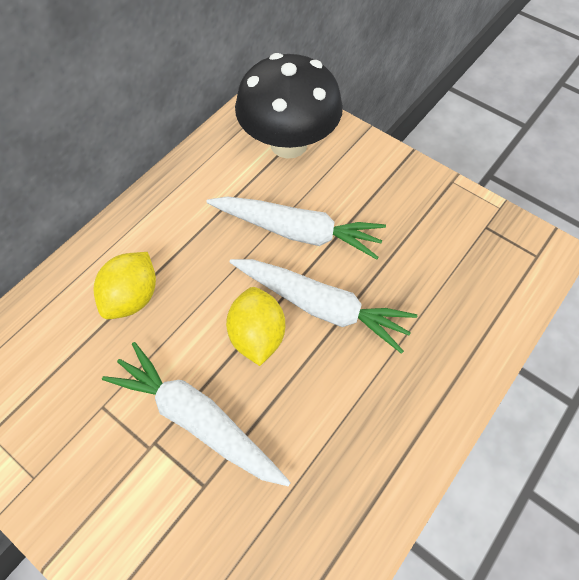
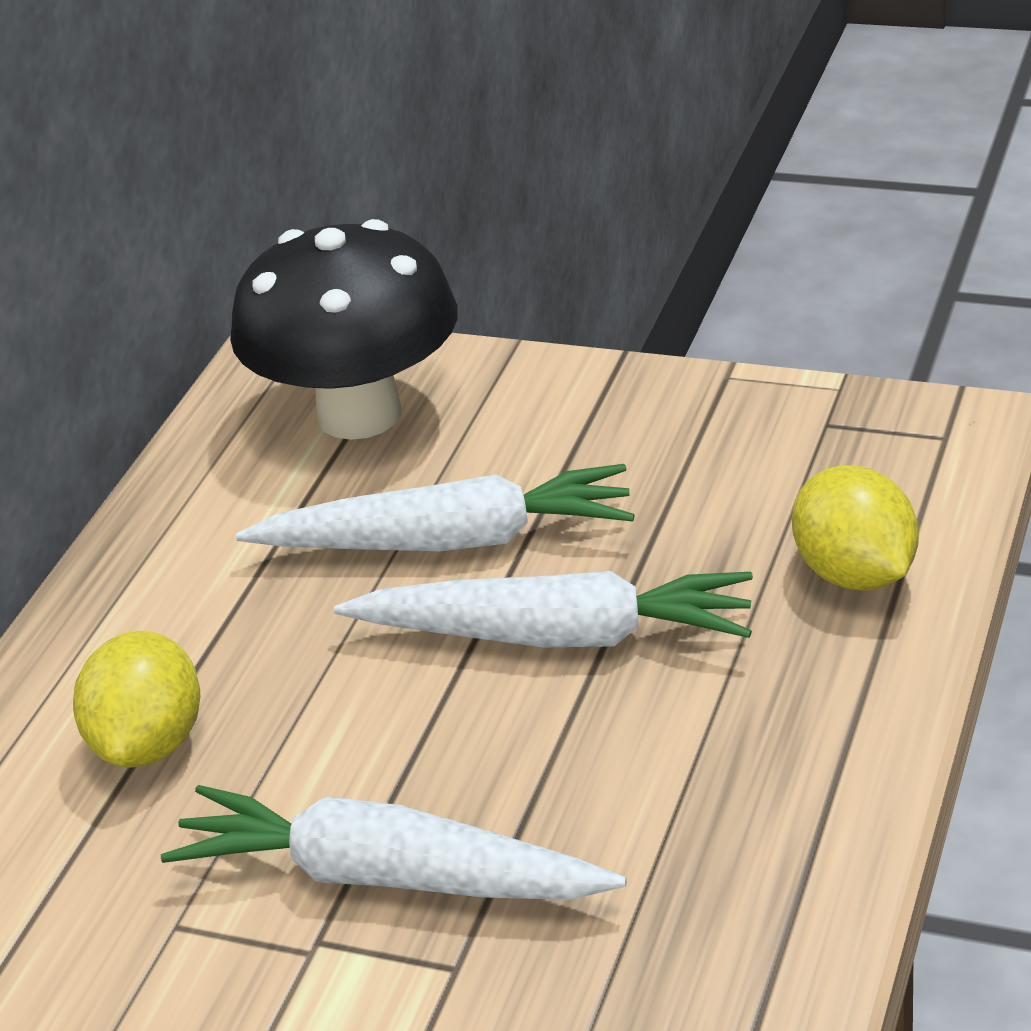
camera: 15 degrees left, 25 degrees down
yellow lemon [226,287,285,366] -> yellow lemon moved to [792,465,919,590]

